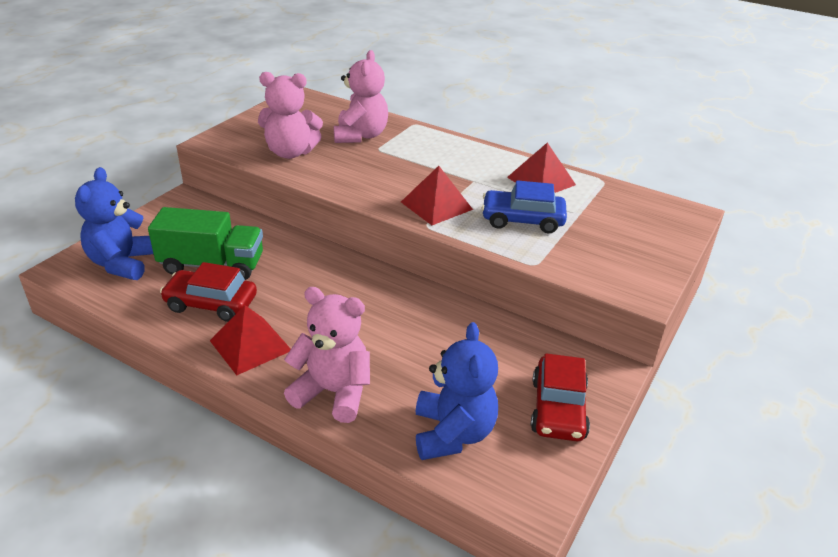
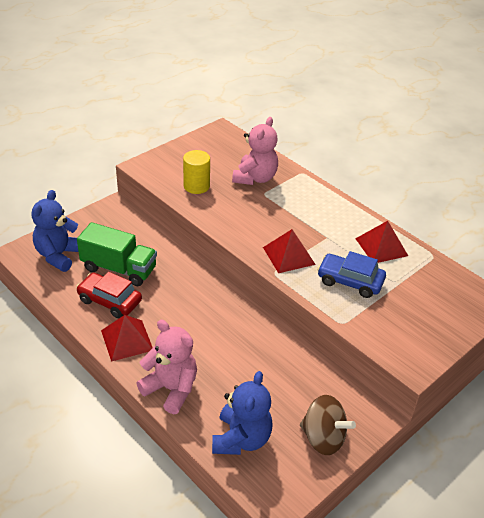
camera: 15 degrees right, 5 degrees up
pink teddy bear [258,72,323,159] -> yellow cylinder [183,150,210,194]
red car [531,353,590,441] -> brown spinning top [300,395,356,455]

